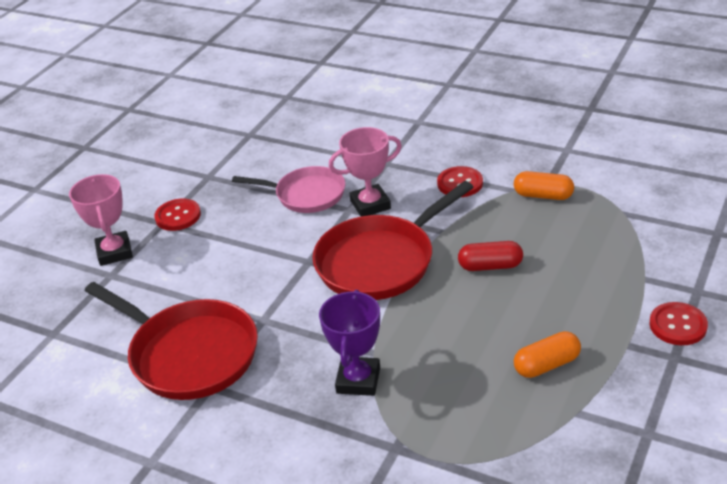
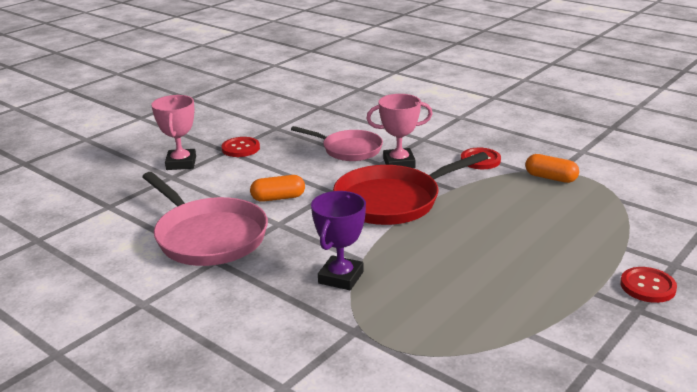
camera: 10 degrees right, 10 degrees down
red pan [84,282,258,400] -> pink pan [142,172,268,266]
red capsule [458,241,523,271] -> none
orange capsule [514,331,581,378] -> orange capsule moved to [250,175,305,202]

